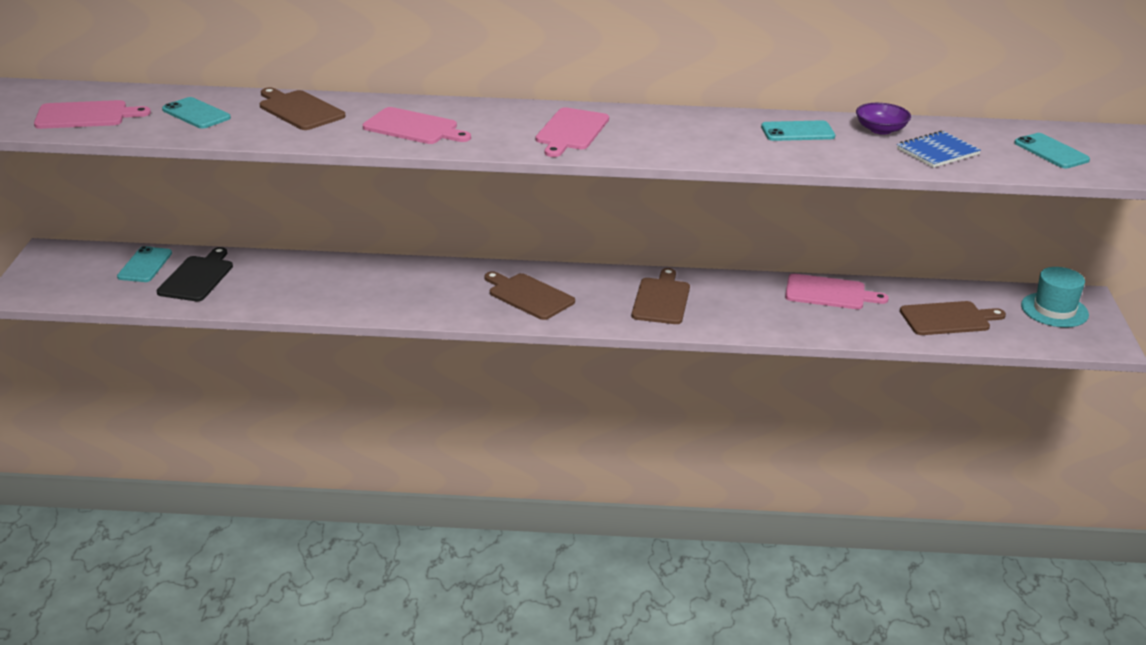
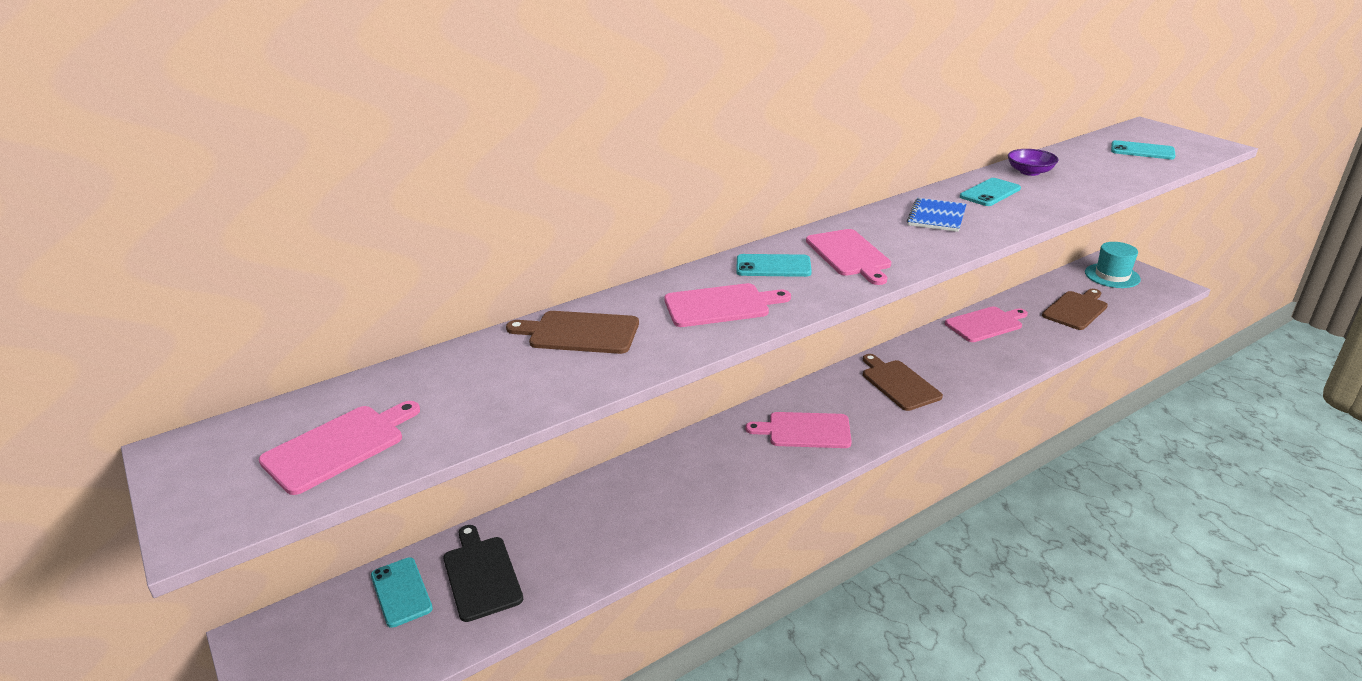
camera: 35 degrees left, 0 degrees up
turquoise phone [162,97,231,129] -> turquoise phone moved to [736,254,812,277]
brown cutting board [484,271,575,320] -> pink cutting board [745,412,852,448]
blue notebook [897,131,981,168] -> blue notebook moved to [907,198,967,232]

